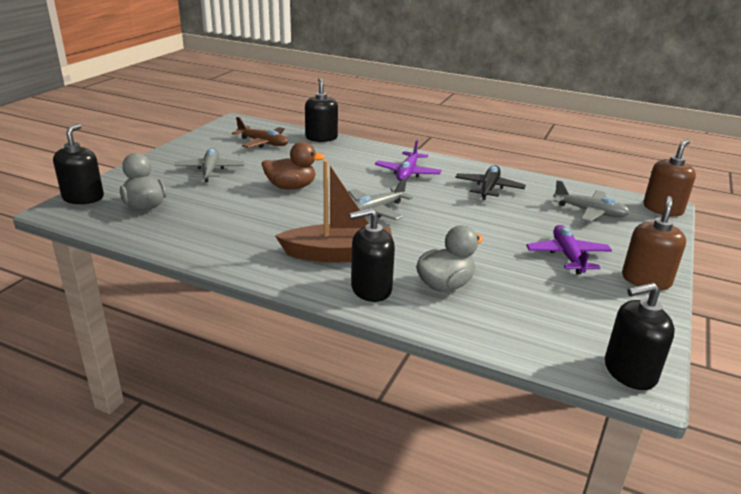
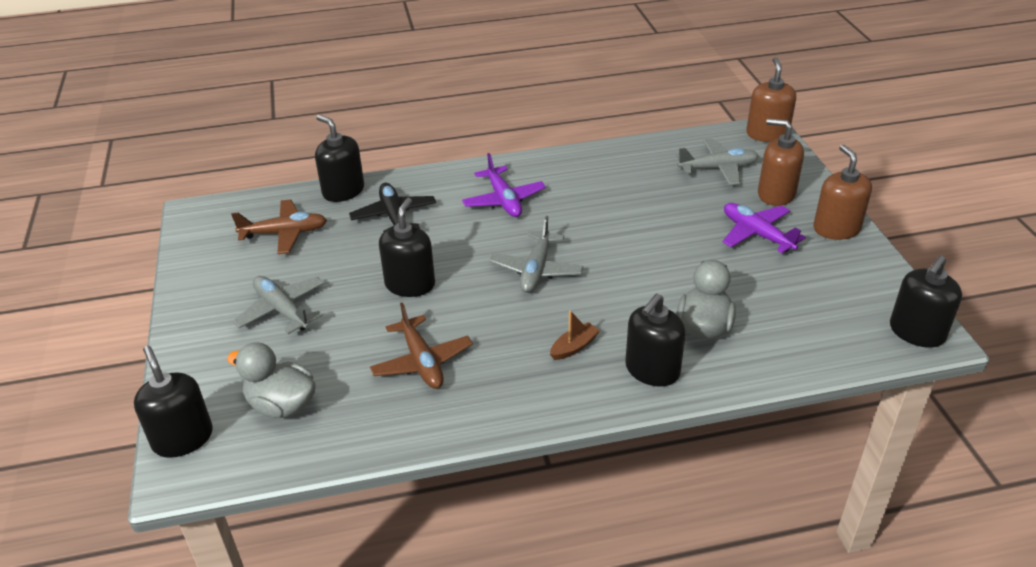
camera: 35 degrees left, 10 degrees up
brown duck [262,142,325,190] -> black soap dispenser [379,198,435,297]
brown boat [275,160,392,263] -> brown boat [550,310,600,360], size x0.44
black plane [455,165,526,200] -> black plane moved to [349,183,436,232]
none -> brown plane [370,302,473,389]
none -> brown soap dispenser [758,119,804,206]

